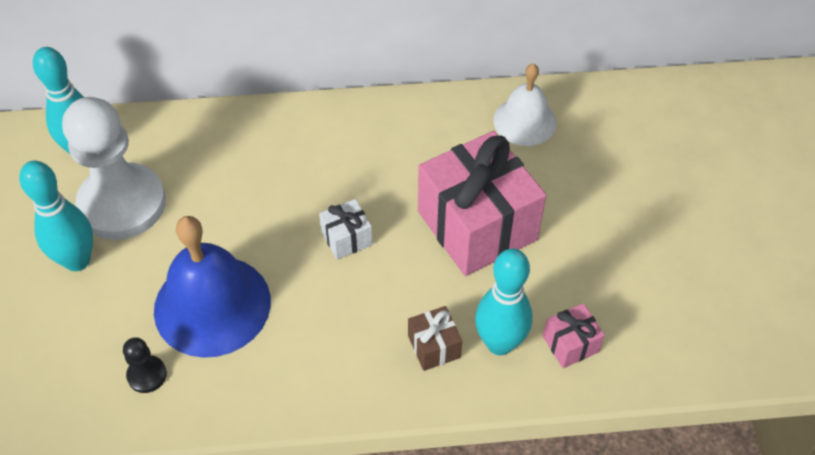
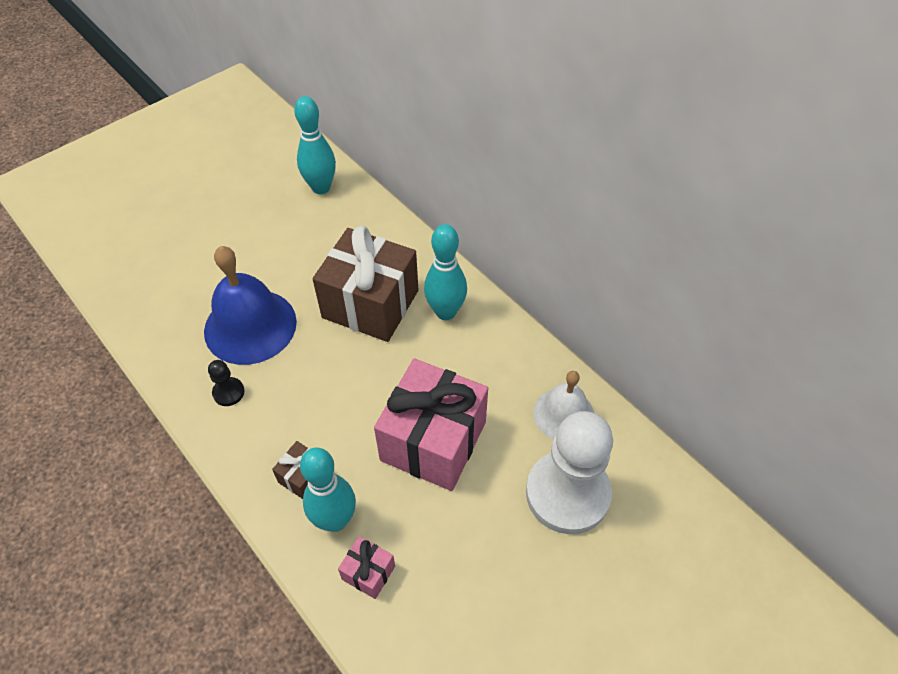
camera: 55 degrees right, 0 degrees up
turquoise bowling pin [19,161,93,271] -> turquoise bowling pin moved to [424,224,467,320]
white pawn [62,97,166,240] -> white pawn moved to [526,411,613,534]
black pawn [123,337,167,393] -> black pawn moved to [208,360,245,406]
white gift [319,199,373,260] -> none
none -> brown gift [313,226,418,342]

